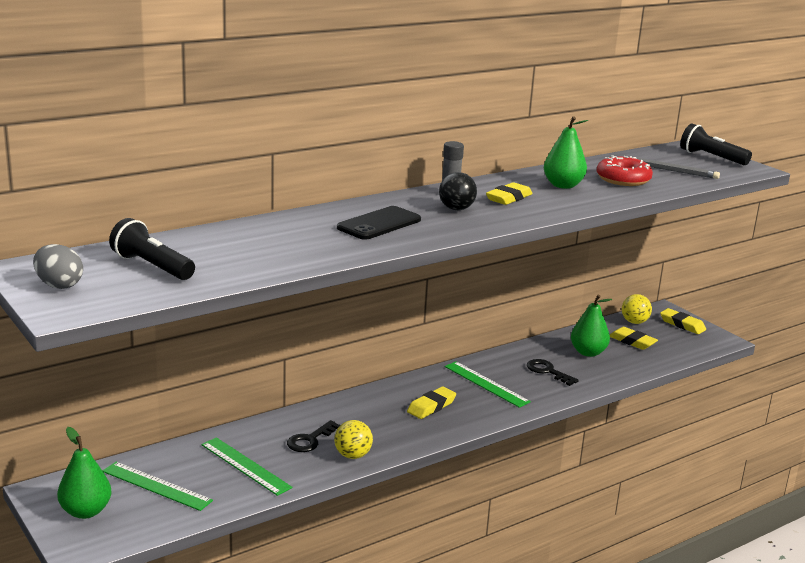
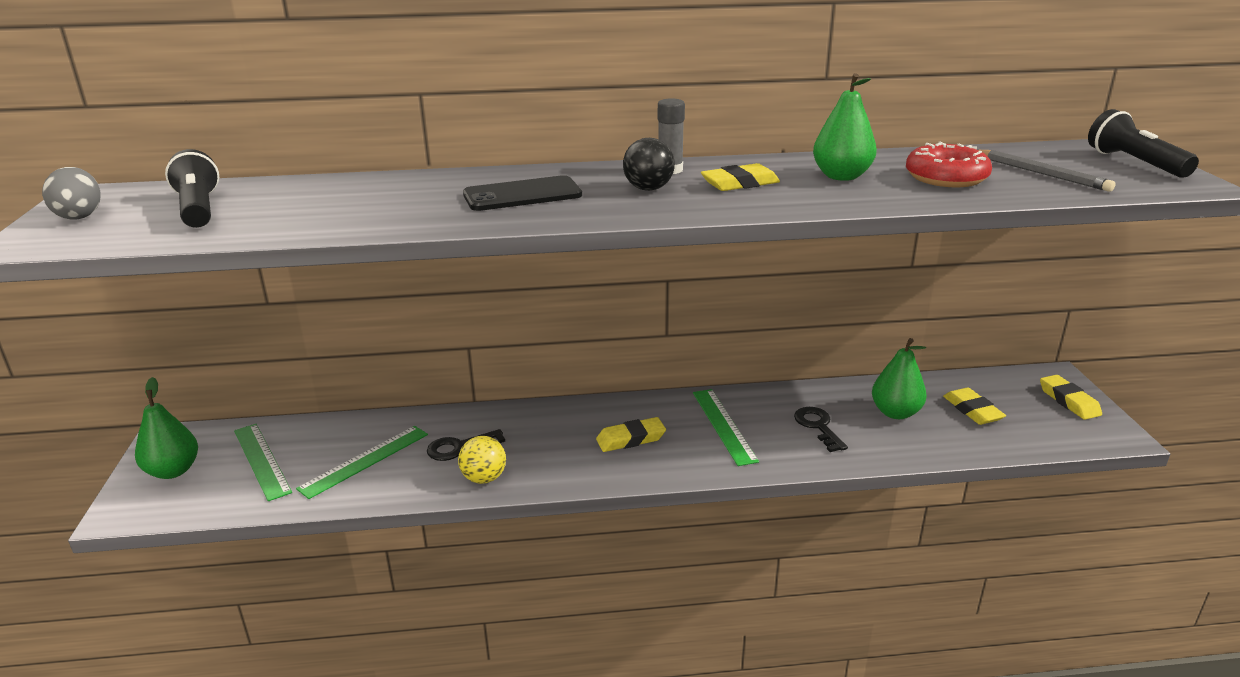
camera: 30 degrees right, 5 degrees up
green ruler [201,437,293,496] -> green ruler turned 60 degrees clockwise [296,426,428,499]
yellow ball [622,294,652,324] -> none

